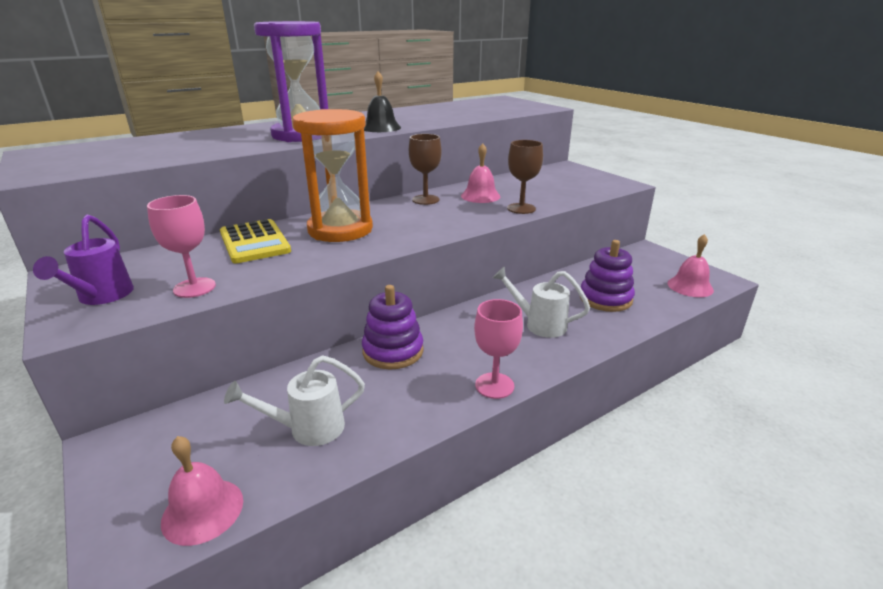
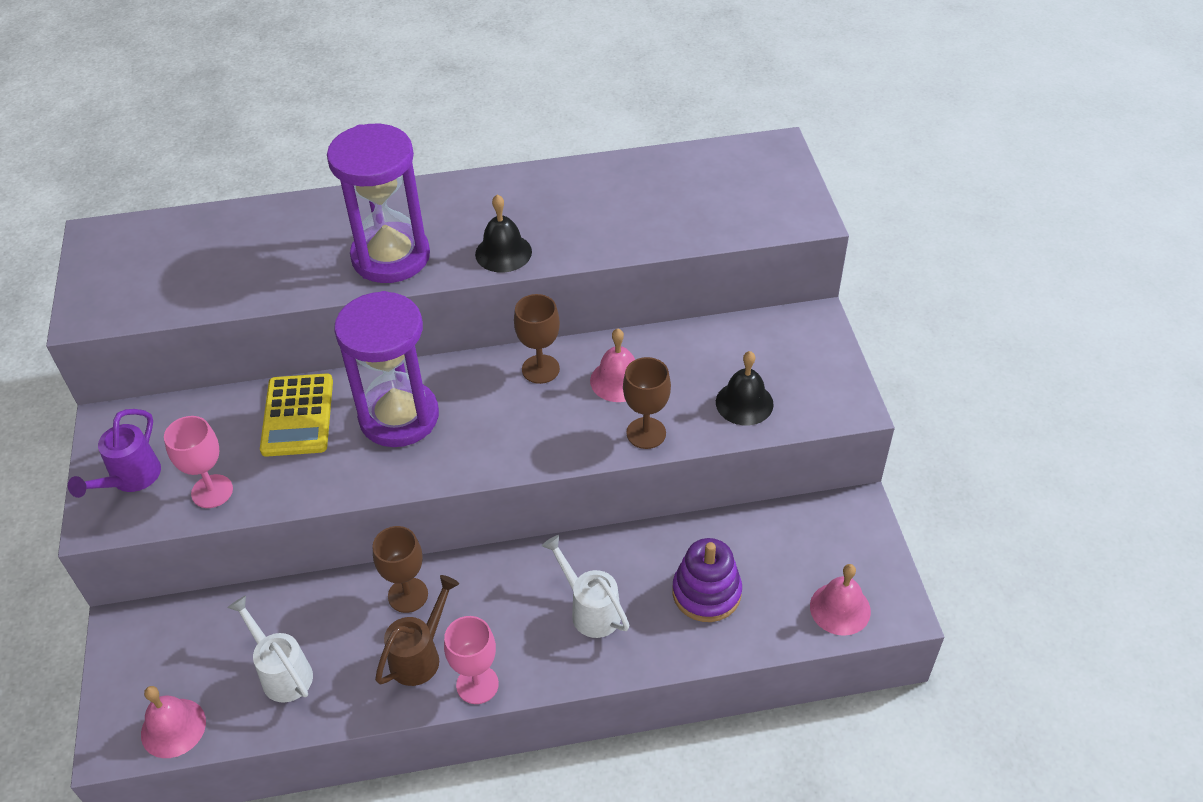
camera: 25 degrees right, 20 degrees up
white watering can [224,355,365,446] -> white watering can turned 45 degrees clockwise [227,596,313,703]
orange hourglass [292,109,373,242] -> purple hourglass [334,291,439,447]
purple stacking toy [362,285,424,369] -> brown goblet [373,526,428,613]
none -> brown watering can [375,575,459,686]
none -> black bell [716,351,774,425]

